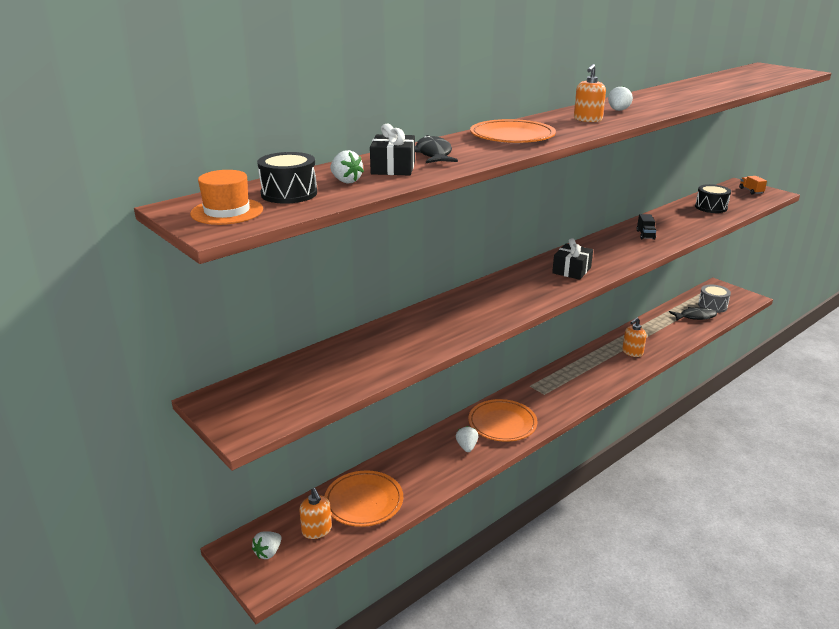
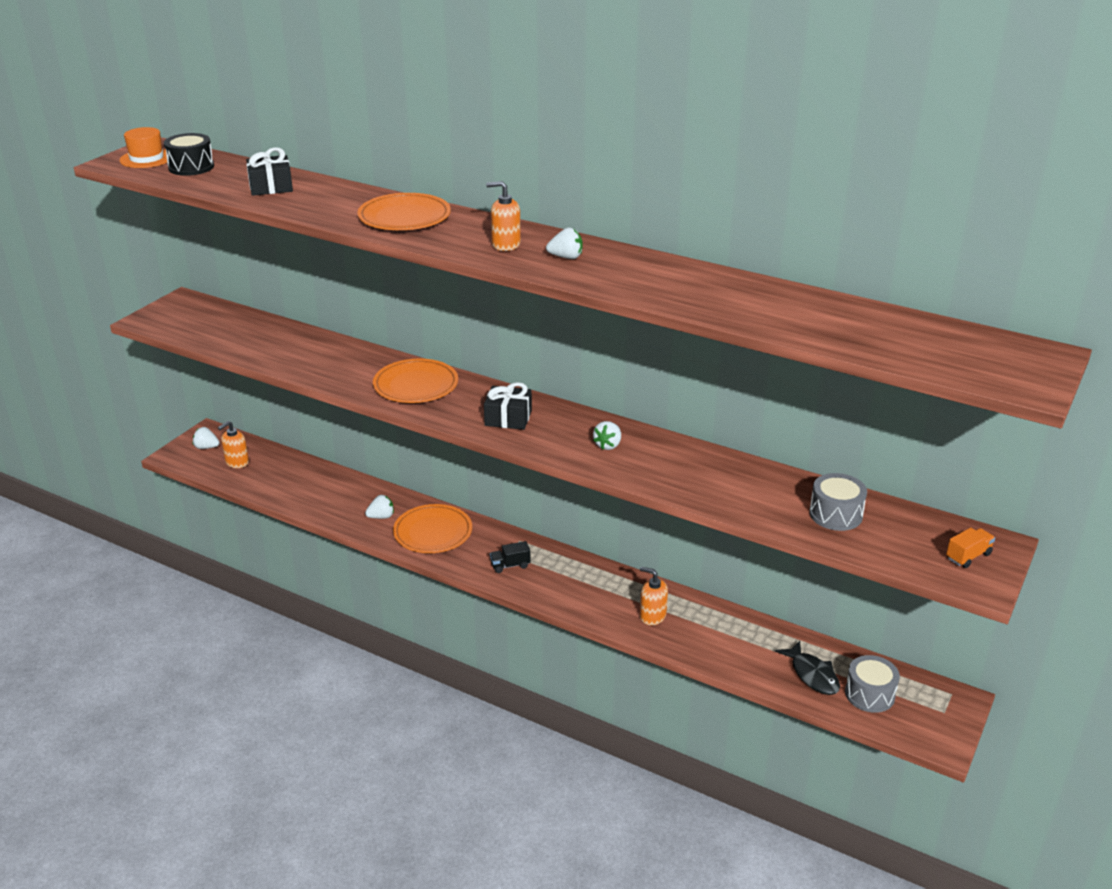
camera: 70 degrees right, 5 degrees up
orange plate [324,470,403,527] -> orange plate moved to [373,359,458,403]
white strawberry [330,150,364,183] -> white strawberry moved to [593,421,621,450]
black fish [415,135,458,163] -> none
black truck [637,214,656,240] -> black truck moved to [490,541,530,573]
black drum [695,184,731,213] -> grey drum [809,473,867,531]

